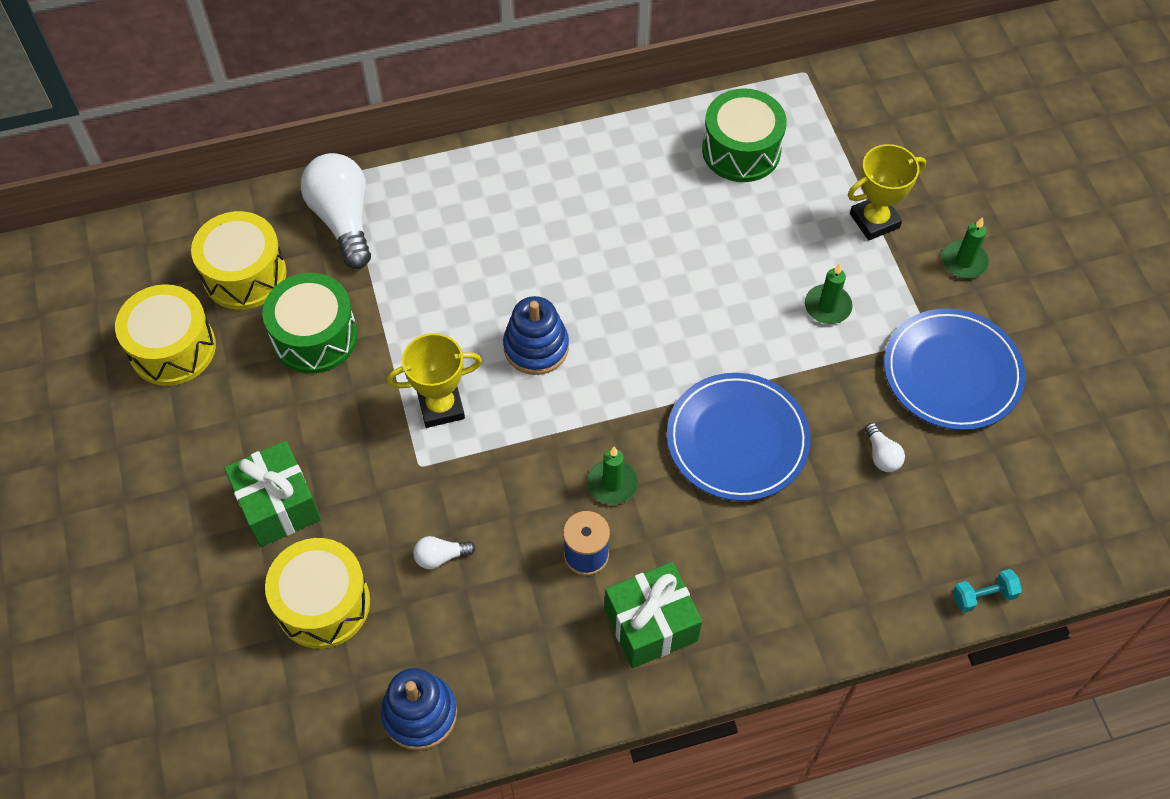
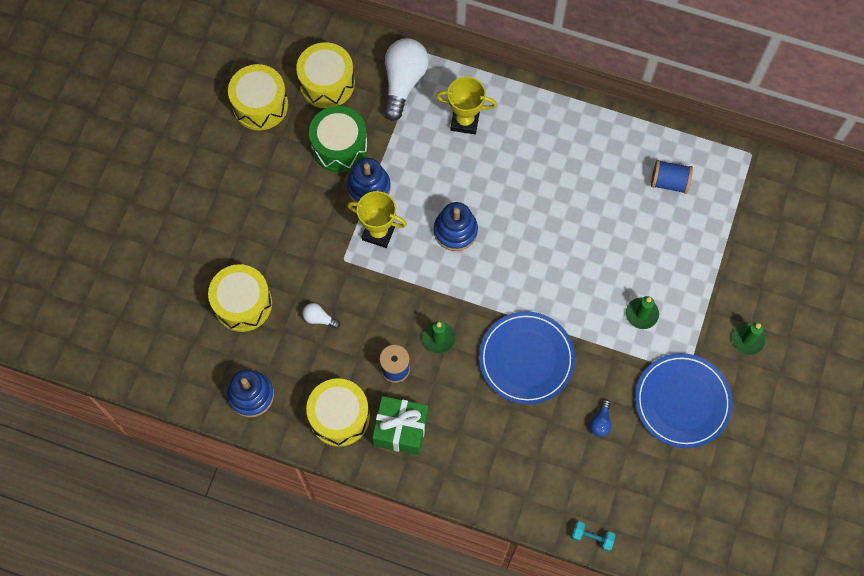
camera: 35 degrees right, 10 degrees up
green gift [224,441,321,547] -> none
green drum [702,88,787,182] -> blue spool [651,160,693,194]
yellow trophy [848,144,926,240] -> yellow trophy moved to [436,77,497,134]
white light bulb [865,423,905,472] -> blue light bulb [590,399,611,437]
none -> yellow drum [306,378,370,447]
none -> blue stacking toy [347,158,391,202]

